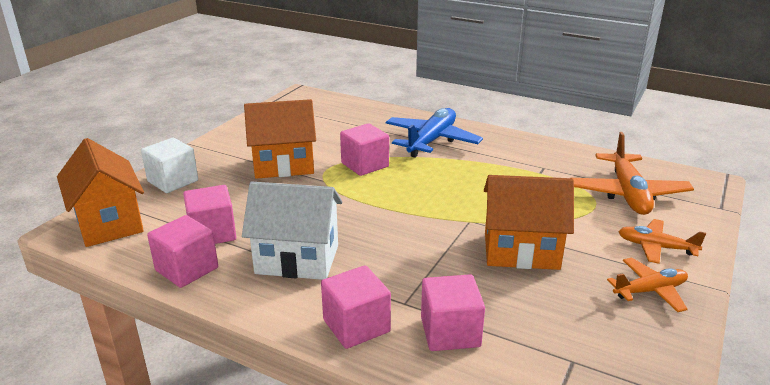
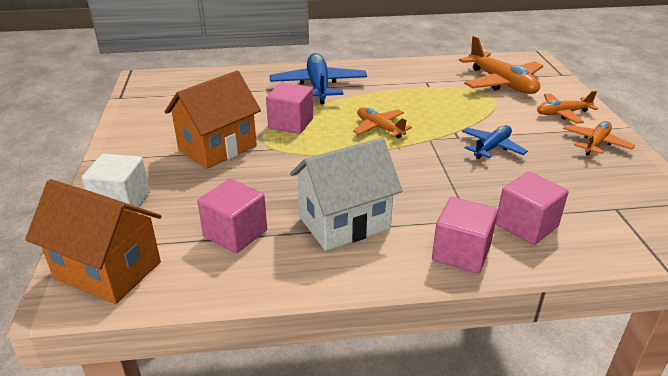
camera: 35 degrees left, 5 degrees up
pink cube [147,215,218,288] -> none
orange house [484,175,574,270] -> blue plane [462,125,528,159]
none -> orange plane [353,107,412,138]

